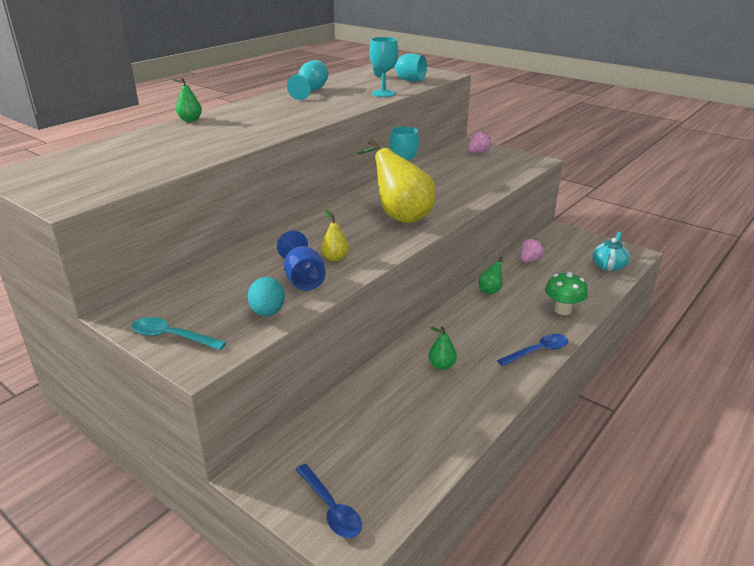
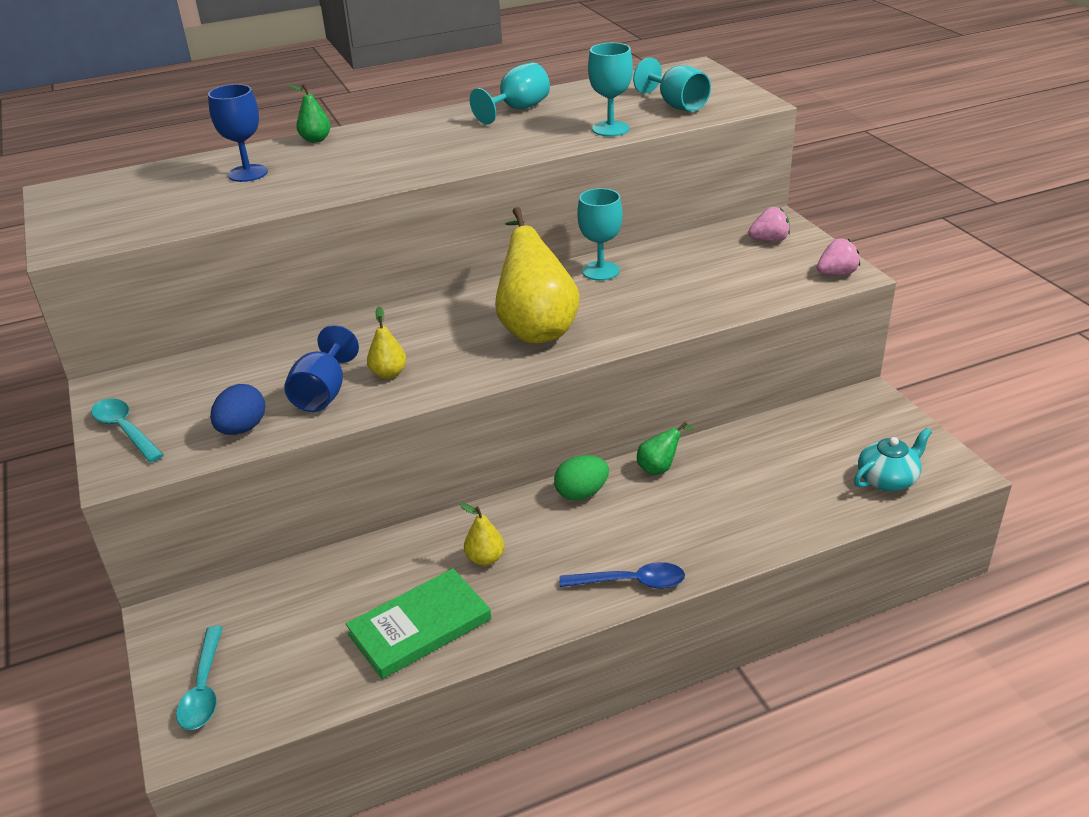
camera: 30 degrees right, 5 degrees up
turquoise egg [247,277,285,316] -> blue egg [210,384,266,435]
blue spoon [296,464,362,538] -> turquoise spoon [176,626,223,730]
green pear [428,326,457,370] -> yellow pear [460,503,504,566]
pink strawberry [520,238,544,262] -> pink strawberry moved to [817,238,860,275]
green mushroom [545,272,588,315] -> none
none -> blue goblet [208,84,268,182]
none -> green book [346,568,491,679]
none -> green egg [554,455,609,500]

